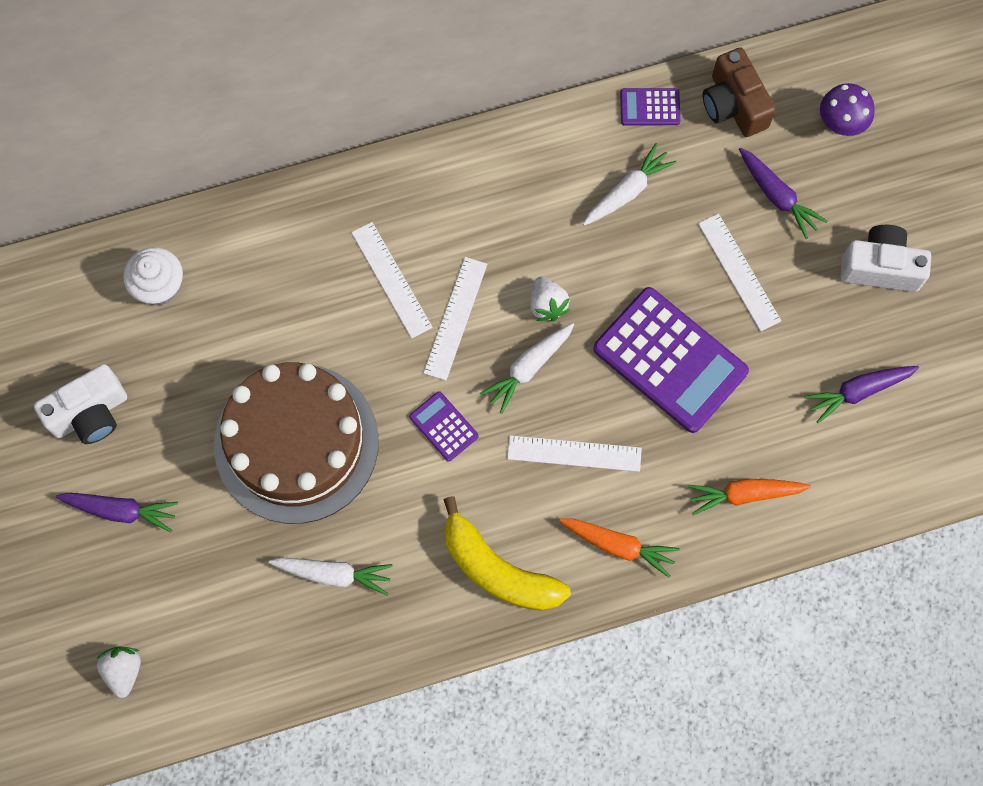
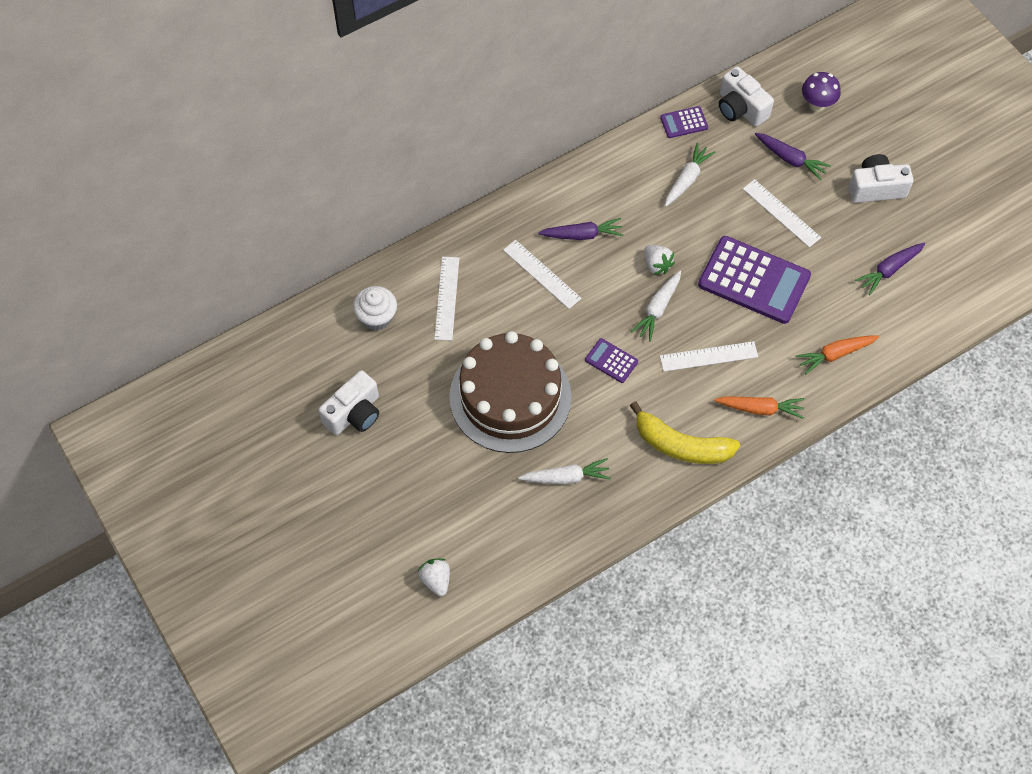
camera: 15 degrees left, 10 degrees down
purple carrot [56,493,178,532] -> purple carrot moved to [538,218,624,240]
white ruler [423,257,487,381] -> white ruler moved to [434,257,459,341]
brown camera [702,47,776,137] -> white camera [719,66,774,127]

